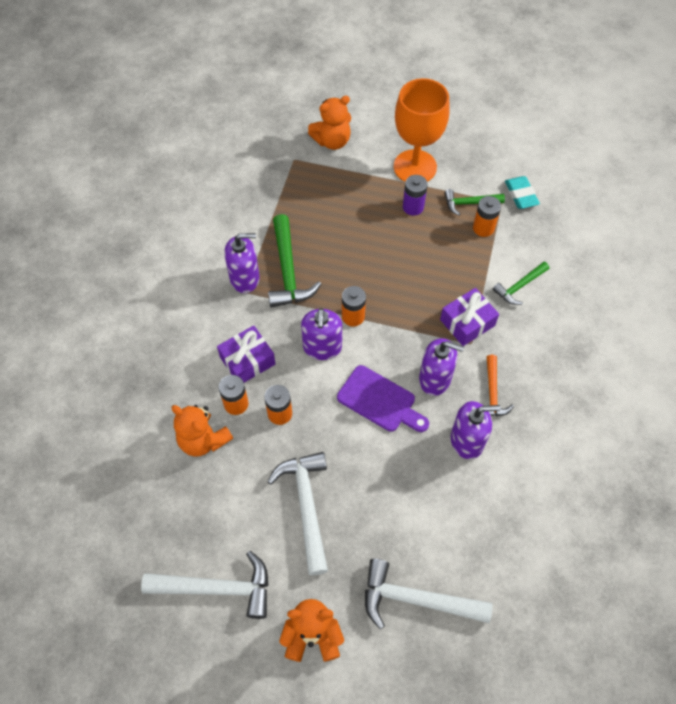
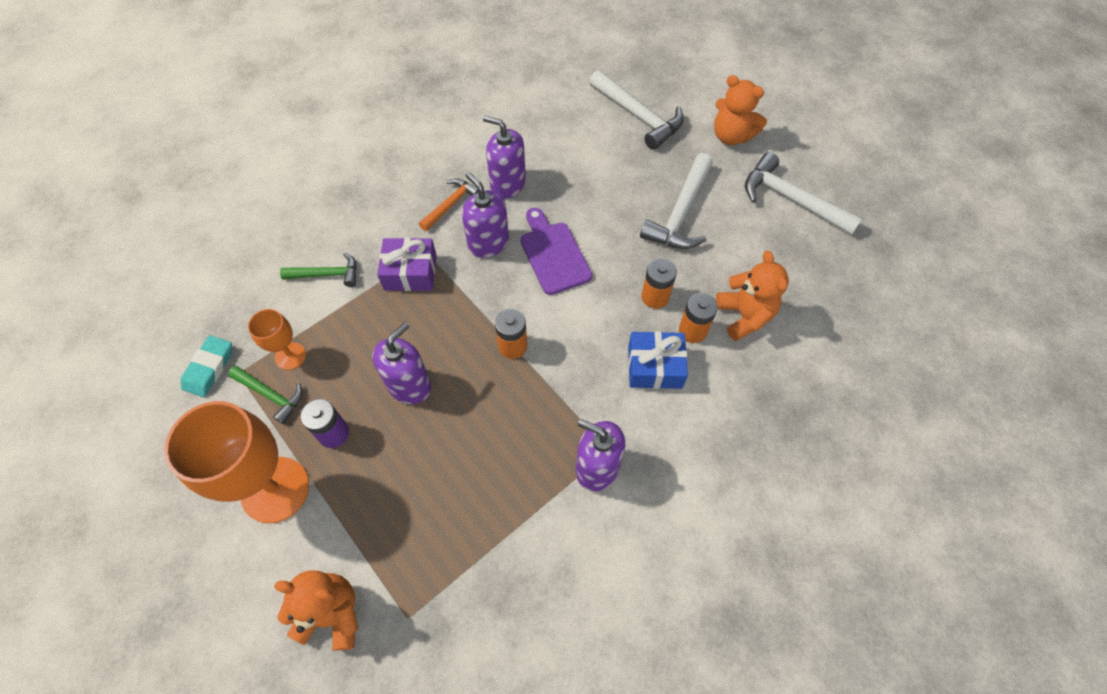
camera: 145 degrees left, 0 degrees up
purple gift [217,326,276,383] -> blue gift [628,331,688,389]
green hammer [268,214,321,308] -> none
purple soap dispenser [301,308,342,360] -> purple soap dispenser moved to [372,323,431,404]
orange battery [473,196,501,237] -> orange goblet [248,309,306,370]

